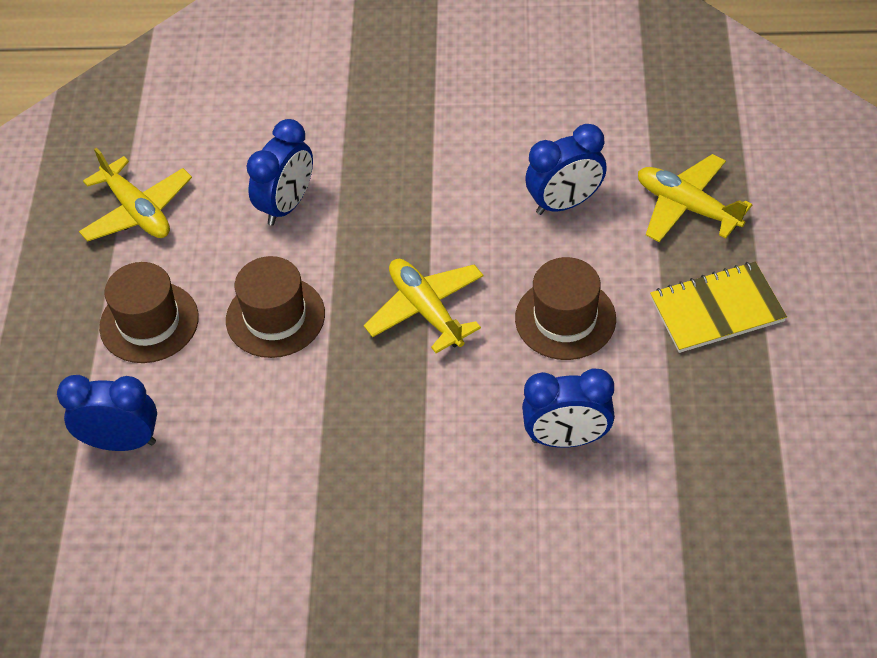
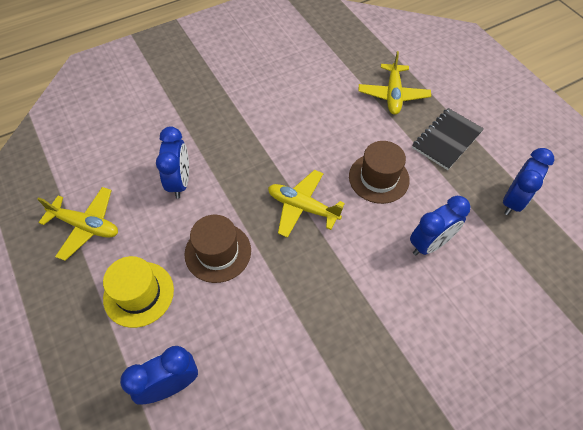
camera: 35 degrees left, 5 degrees up
brown hat [99,262,199,363] -> yellow hat [103,256,174,328]
blue clock [525,124,607,215] -> blue clock moved to [503,148,554,215]
yellow plane [638,154,753,242] -> yellow plane turned 90 degrees counterclockwise [358,51,431,115]
yellow notebook [650,262,787,353] -> black notebook [412,108,484,170]

